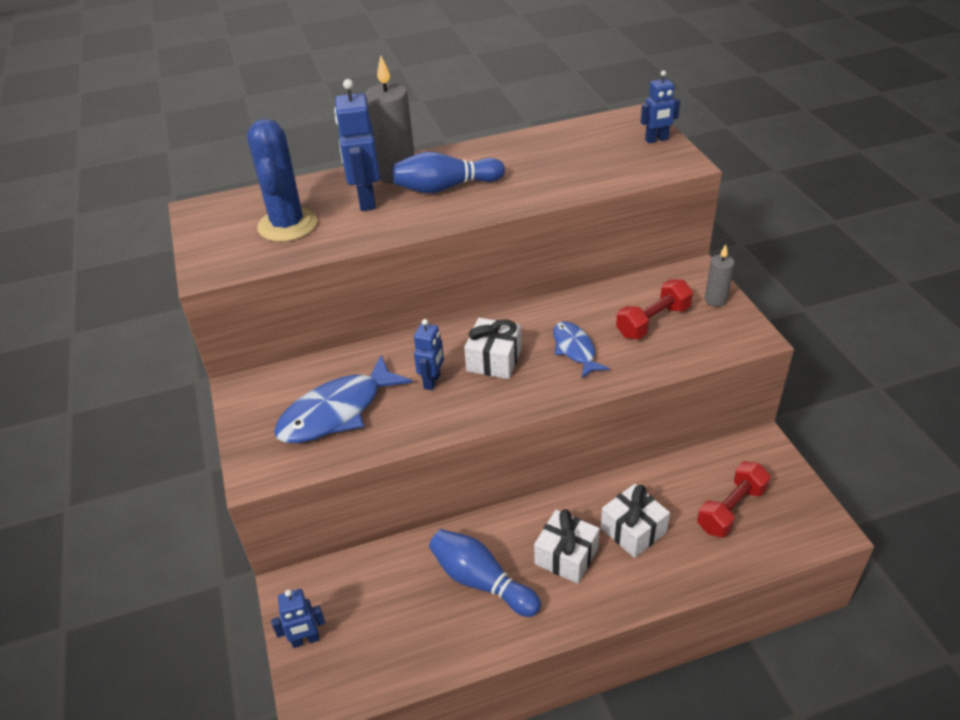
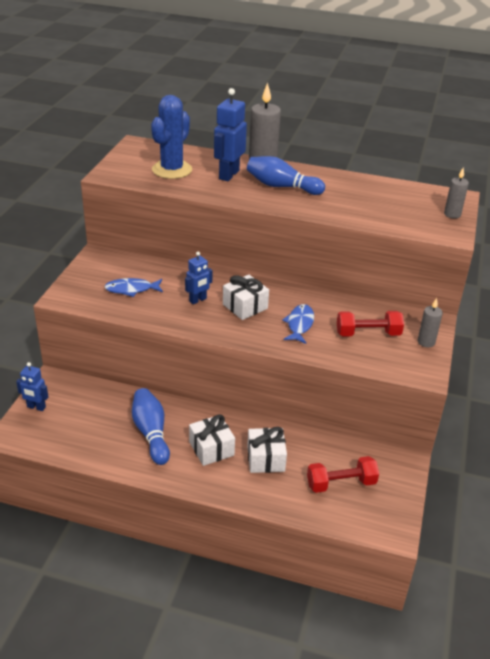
camera: 30 degrees right, 5 degrees down
blue fish [274,355,412,443] -> blue fish [104,278,163,297], size x0.59
blue robot [641,71,680,143] -> grey candle [444,168,469,219]

